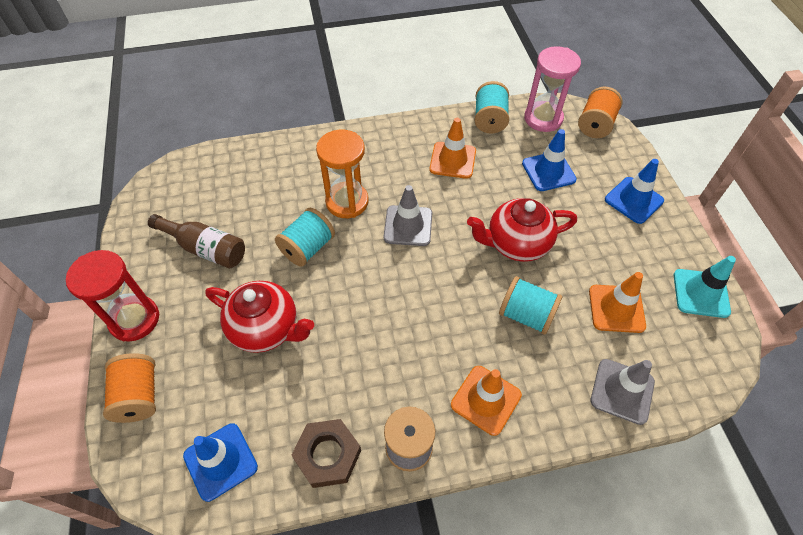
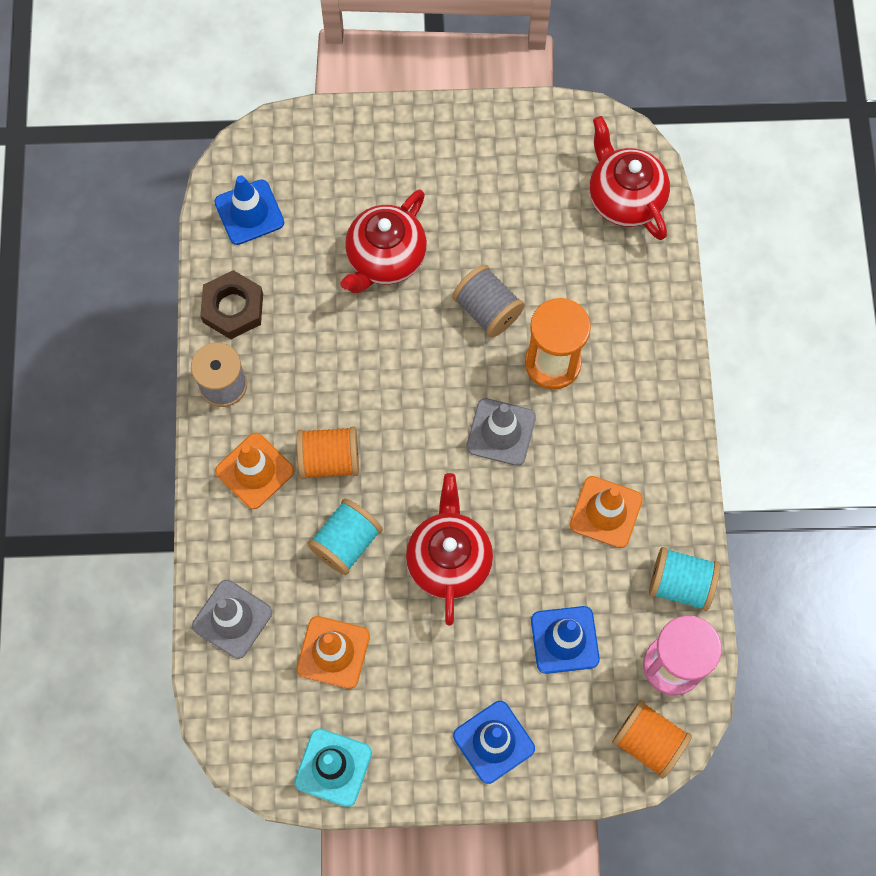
camera: 100 degrees right, 15 degrees up
red hourglass [66,250,160,341] -> none
orange spool [103,353,156,423] -> orange spool moved to [297,426,359,480]
brown bottle [148,214,245,268] -> none
turquoise spool [275,208,335,267] -> grey spool [452,265,525,337]
none -> red teapot [589,116,670,240]

